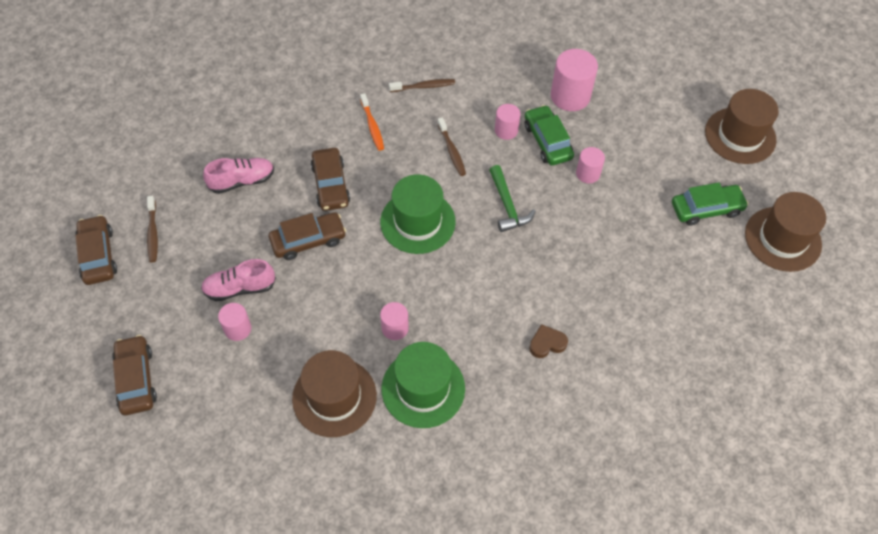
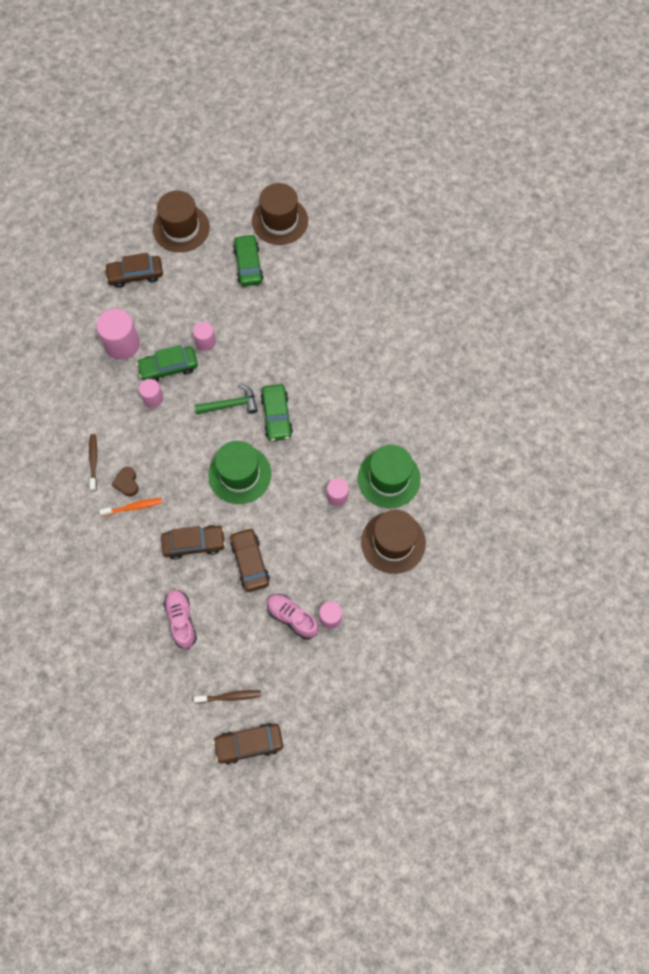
camera: 85 degrees left, 10 degrees up
brown car [112,335,157,415] -> brown car moved to [104,253,163,288]
pink shoe [201,259,276,301] -> pink shoe turned 135 degrees clockwise [267,594,319,639]
brown toothbrush [437,117,466,176] -> none
brown heart [529,324,568,358] -> brown heart moved to [112,467,139,497]
none -> green car [261,384,293,441]

